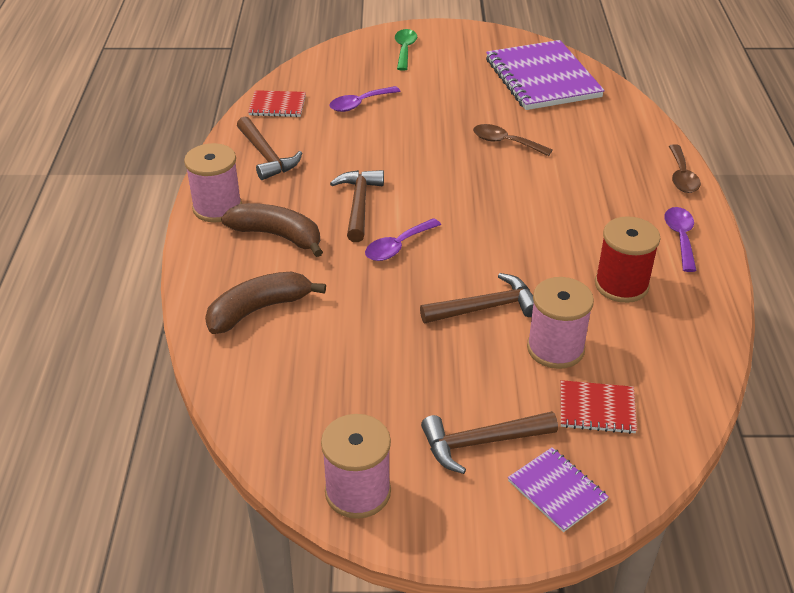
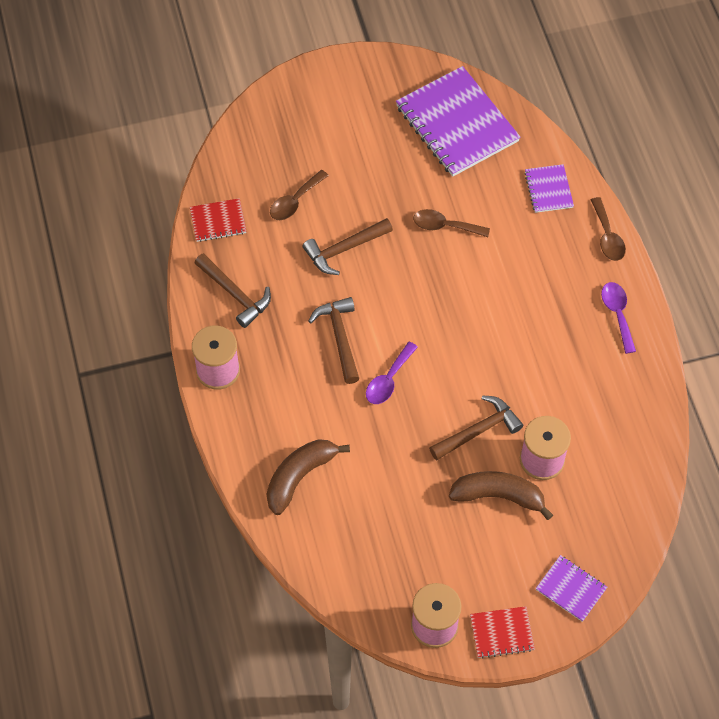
camera: 15 degrees left, 20 degrees up
brown banana [221,203,323,257] -> brown banana moved to [449,471,553,520]
purple spoon [329,86,401,112] -> brown spoon [270,170,329,220]
green spoon [395,29,417,71] -> none
brown hammer [421,411,558,474] -> brown hammer moved to [303,218,393,275]
red notebook [561,380,637,434] -> red notebook moved to [470,606,535,659]
red spool [595,216,660,303] -> none
none -> purple notebook [524,164,574,213]

